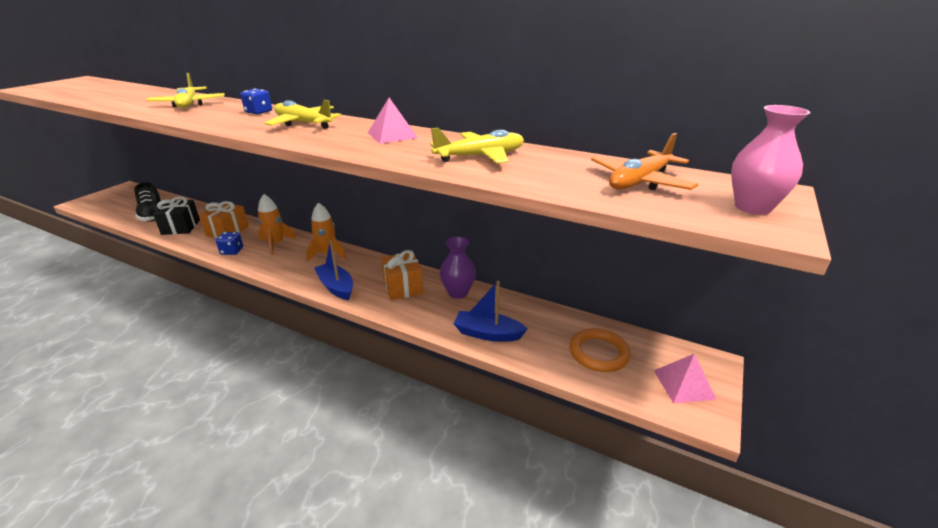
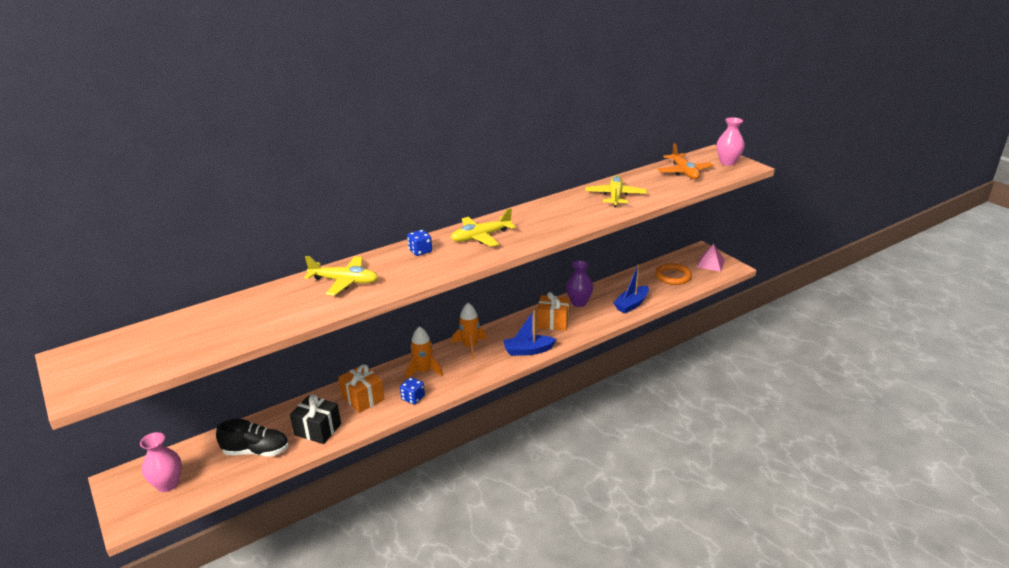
camera: 60 degrees left, 0 degrees up
pink pyramid [368,98,418,144] -> none
none -> pink vase [140,432,182,492]

